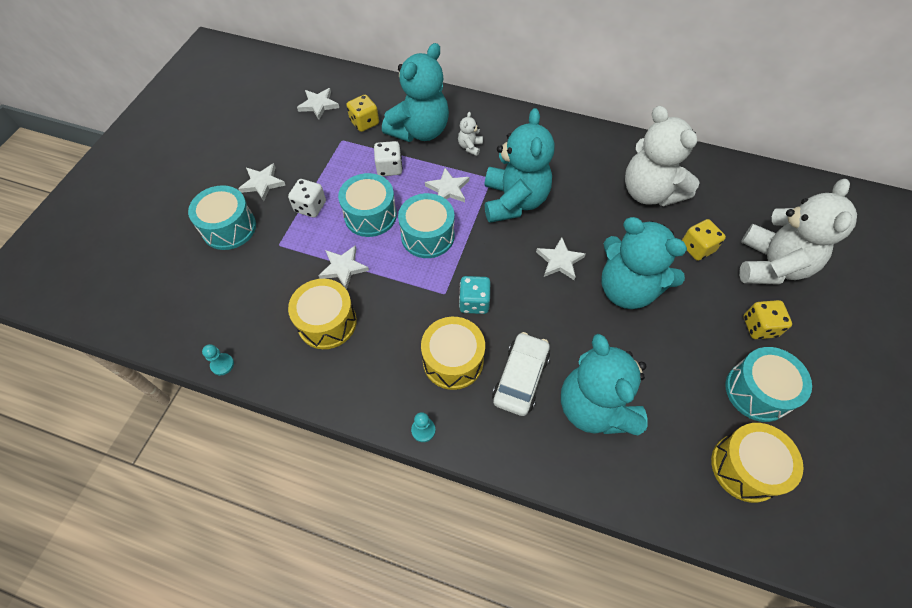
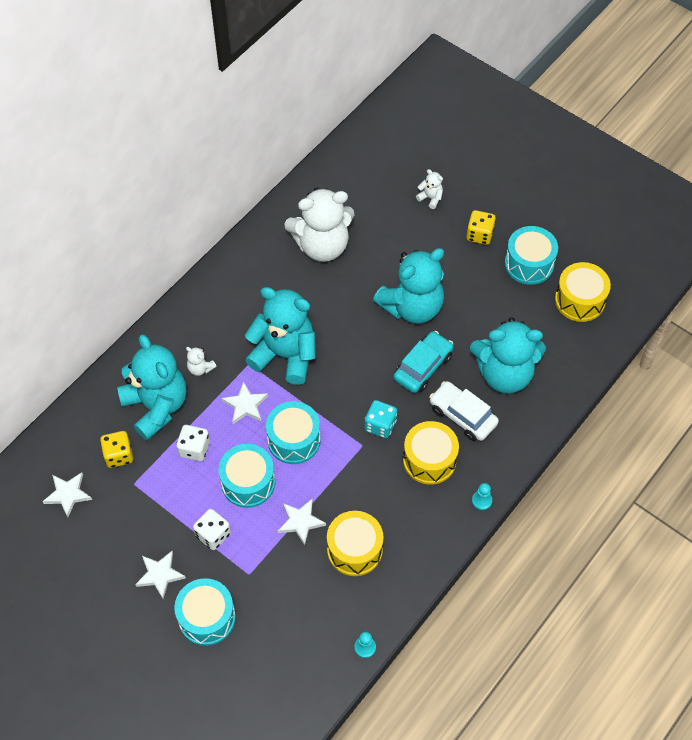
camera: 70 degrees left, 0 degrees up
white star [536,237,586,280] -> none
yellow dice [682,219,726,261] -> none
white teddy bear [739,179,857,285] -> white teddy bear [416,169,443,209], size x0.40
none -> turquoise car [394,331,453,393]

